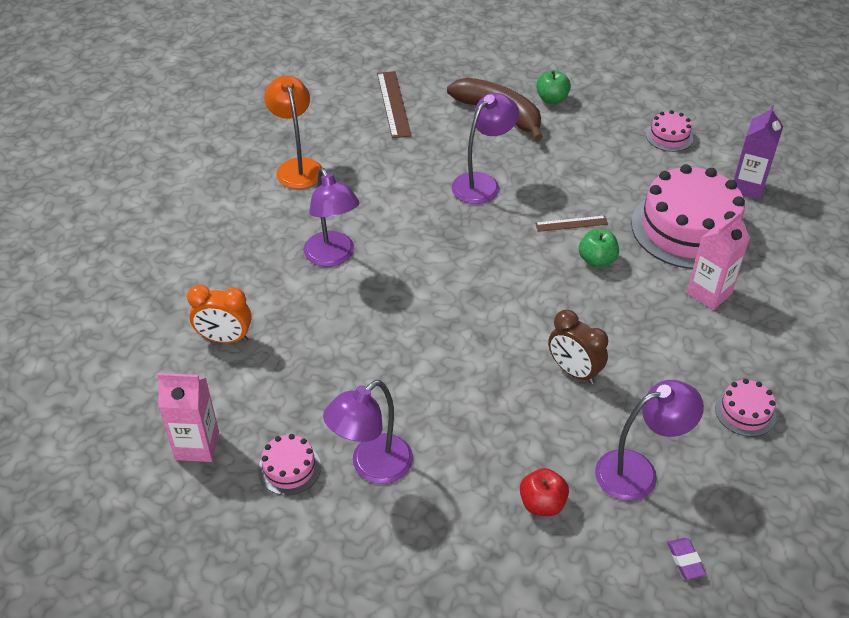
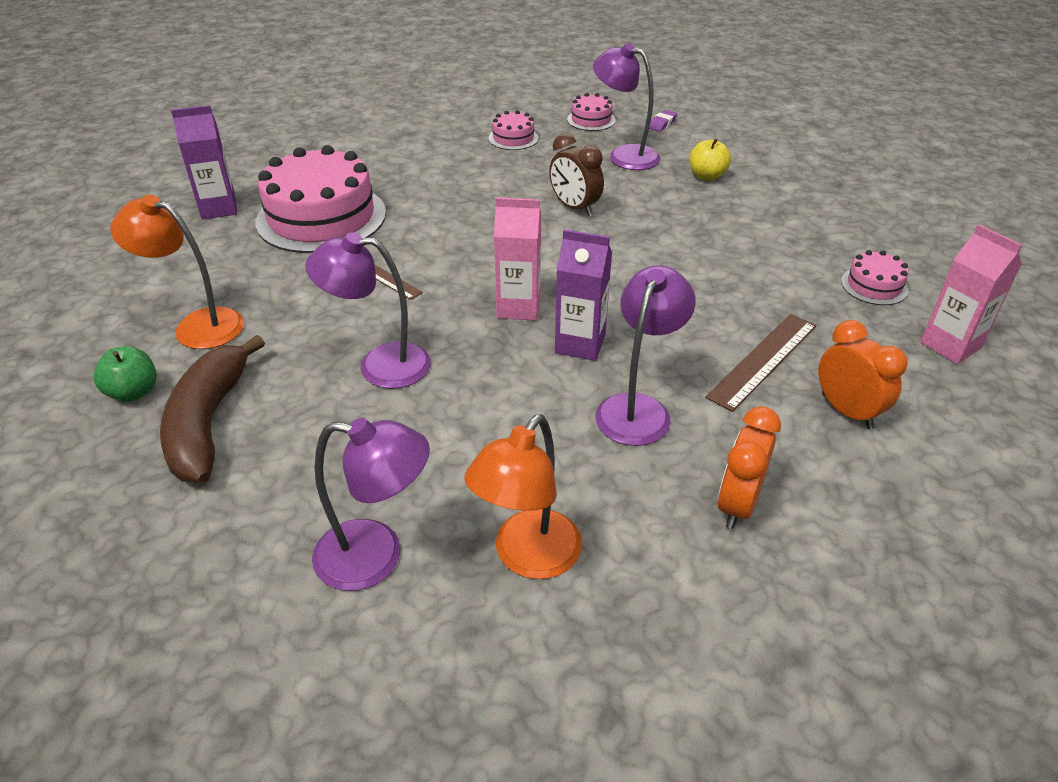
camera: 130 degrees left, 5 degrees down
purple lamp [323,380,413,484] -> purple lamp moved to [312,418,430,591]
brown ruler [377,71,412,138] -> brown ruler moved to [705,314,816,412]
red apple [520,468,569,516] -> yellow apple [690,139,731,181]
brown clock [548,310,608,384] -> brown clock turned 135 degrees clockwise [549,133,604,216]
green apple [579,229,619,268] -> none
pink cake [646,110,693,152] -> pink cake moved to [567,93,616,131]
pink carton [687,211,750,310] -> pink carton moved to [494,197,541,321]
none -> orange lamp [110,195,244,349]
none -> purple carton [555,229,612,361]
none -> orange clock [717,406,781,529]

